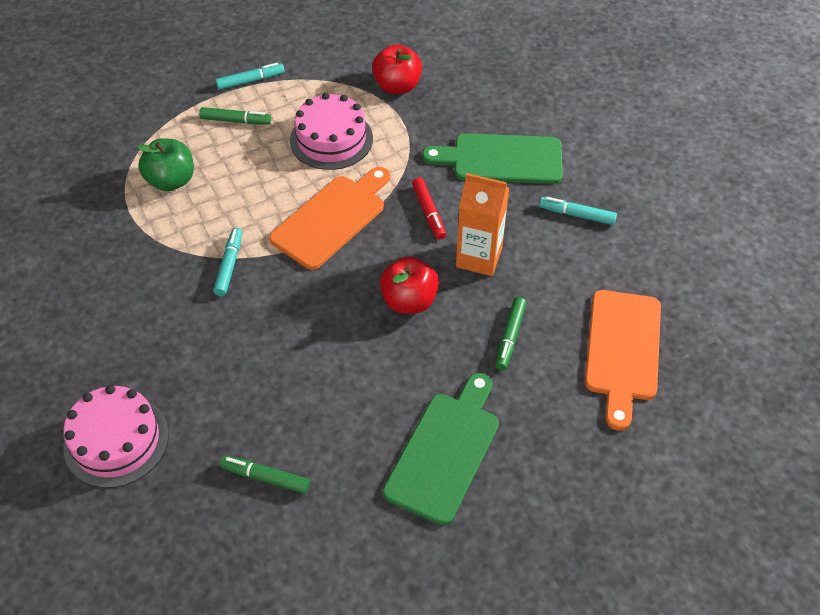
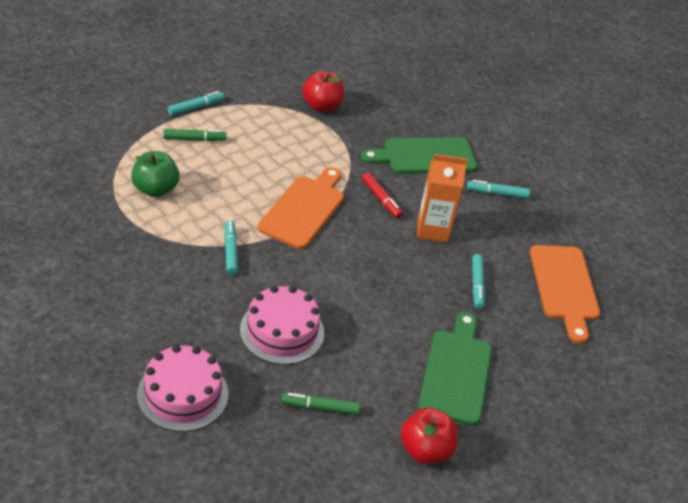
camera: 20 degrees left, 10 degrees down
pink cake [290,93,373,170] -> pink cake moved to [240,286,324,365]
red apple [379,257,439,314] -> red apple moved to [400,408,457,464]
green marker [495,297,526,370] -> turquoise marker [472,254,485,309]

